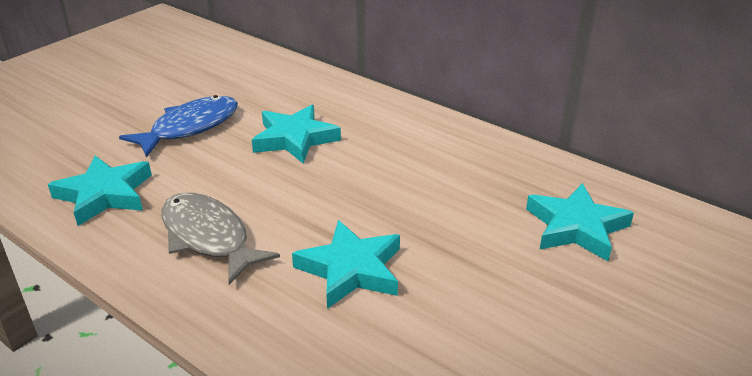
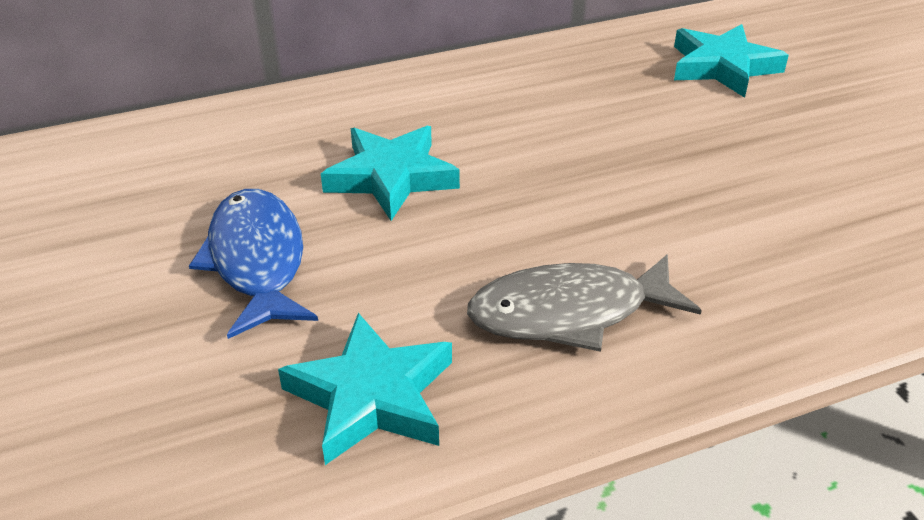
camera: 60 degrees left, 5 degrees up
turquoise star [292,220,400,309] -> none

